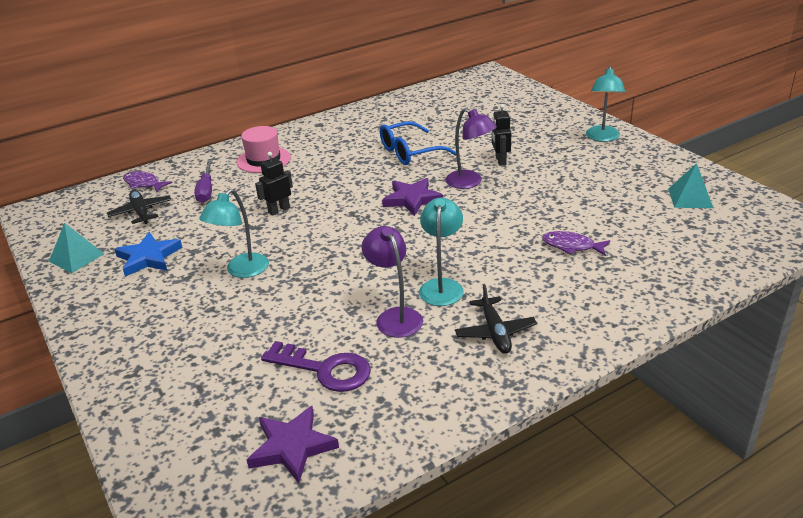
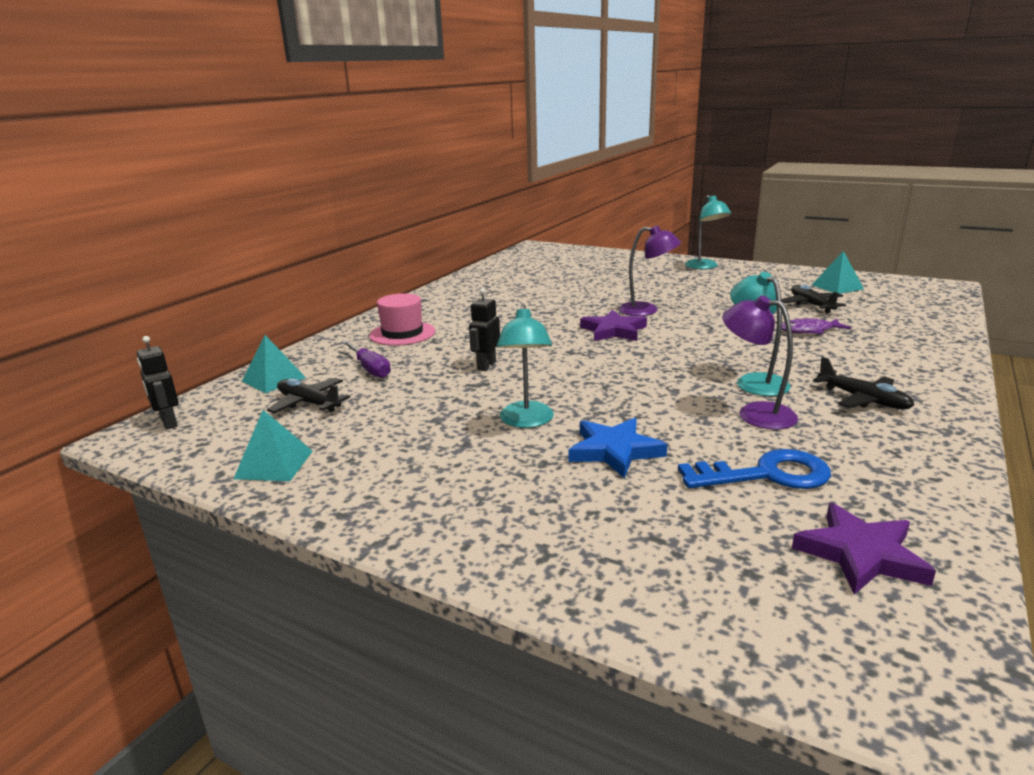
camera: 30 degrees left, 10 degrees down
blue star [114,232,183,277] -> blue star moved to [569,418,667,478]
purple fish [123,171,172,192] -> turquoise pyramid [242,335,306,393]
purple key [261,341,371,392] -> blue key [678,449,831,489]
blue glasses [380,121,456,165] -> none
black robot [492,104,511,166] -> black robot moved to [137,336,179,430]
none -> black plane [781,284,846,313]

